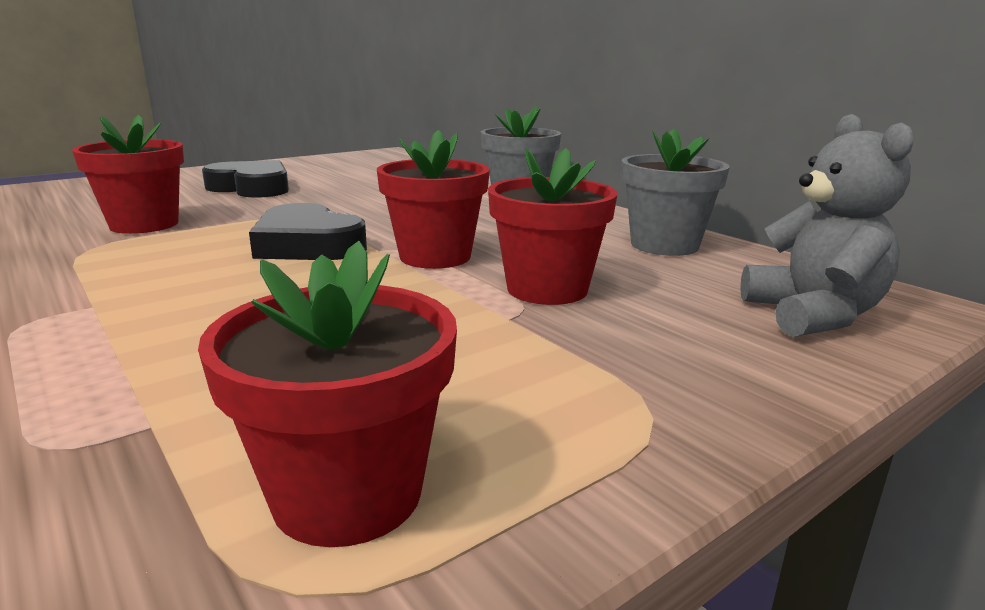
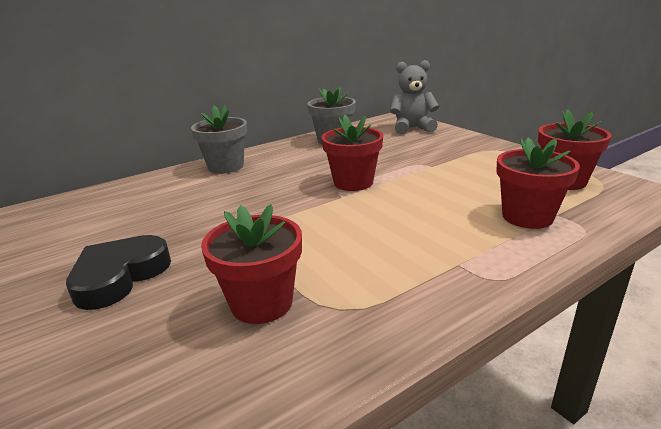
camera: 85 degrees left, 5 degrees up
black heart [249,203,367,260] -> none
red flower pot [488,148,618,305] -> red flower pot moved to [496,138,580,229]

